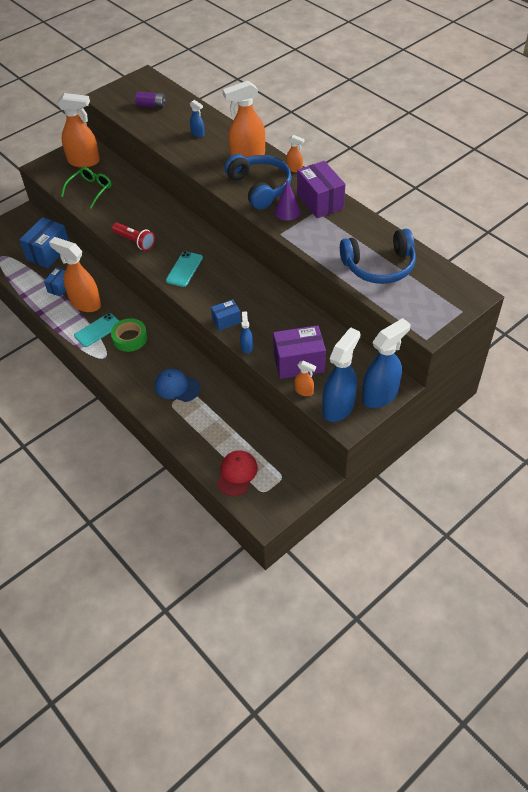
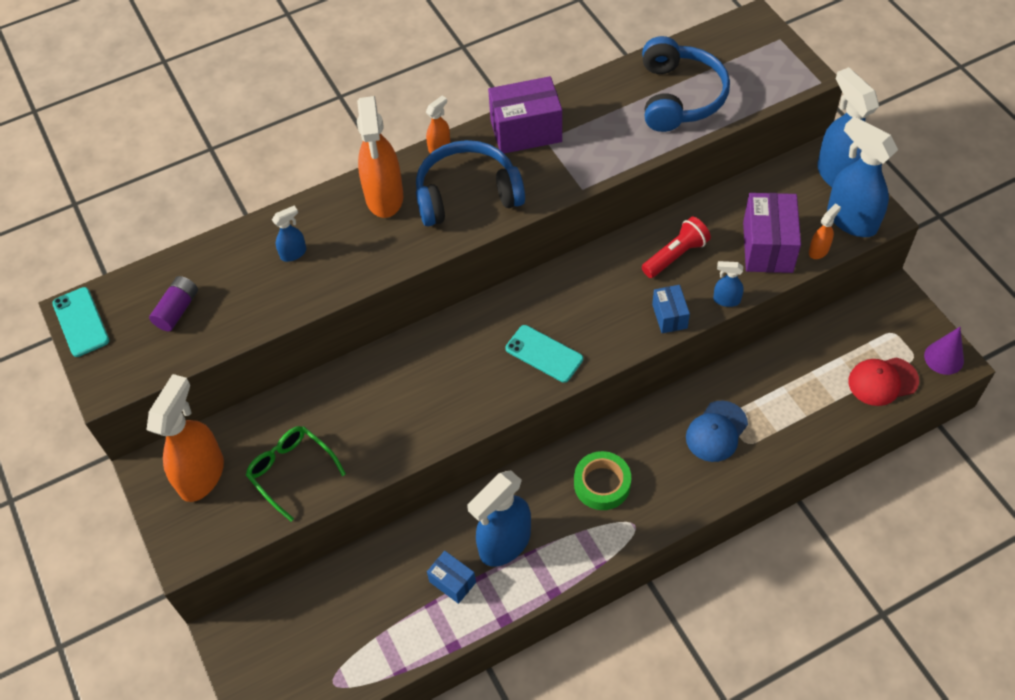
camera: 75 degrees left, 5 degrees up
blue box [19,217,69,268] -> none
orange spray bottle [49,237,101,312] -> blue spray bottle [467,470,531,567]
turquoise phone [74,313,119,347] -> turquoise phone moved to [52,287,110,357]
red flashlight [112,223,155,250] -> red flashlight moved to [642,217,711,278]
red cap [217,450,258,496] -> red cap turned 45 degrees counterclockwise [849,357,919,406]
purple cone [275,180,301,220] -> purple cone moved to [924,327,964,375]

